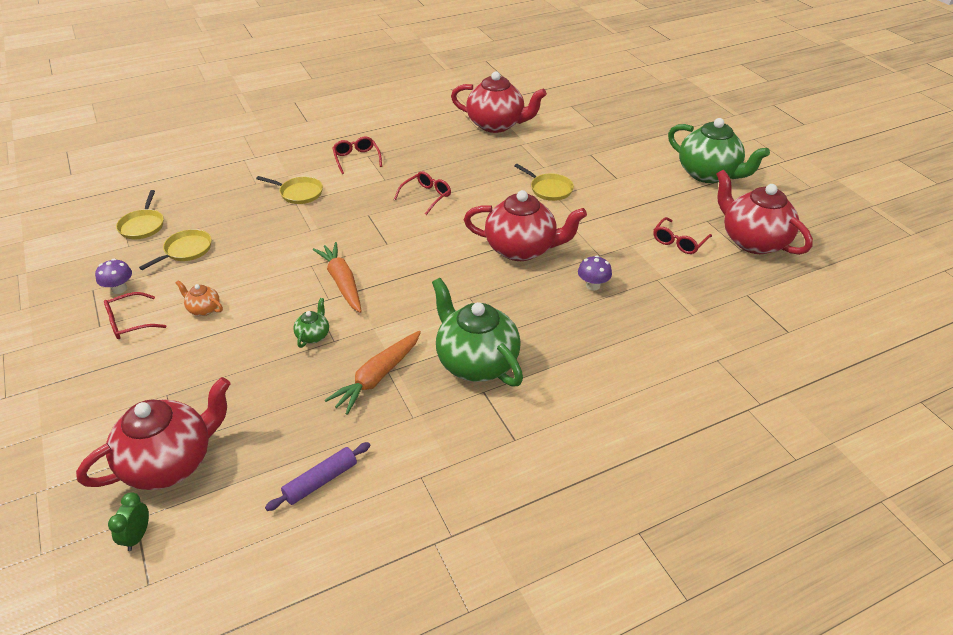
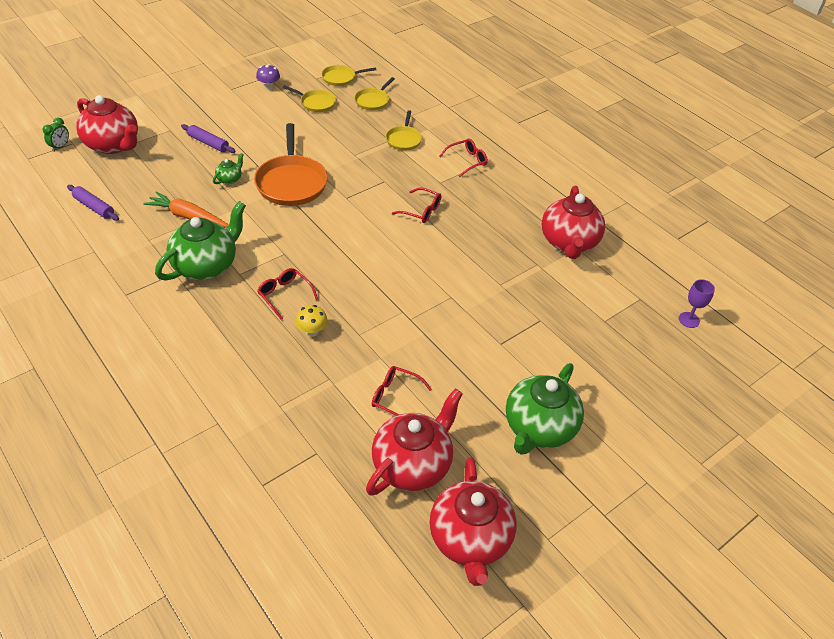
camera: 75 degrees right, 5 degrees up
red glasses [104,292,166,339] -> red glasses moved to [257,268,318,320]
green clock [108,492,149,551] -> green clock turned 120 degrees clockwise [43,118,69,152]
orange teapot [176,280,223,316] -> none
green teapot [293,298,329,348] -> green teapot turned 60 degrees counterclockwise [213,153,244,184]
orange carrot [313,242,362,313] -> orange pan [254,123,328,206]
red teapot [464,190,587,261] -> red teapot moved to [430,457,516,586]
yellow pan [514,164,574,201] -> yellow pan moved to [354,77,395,110]
purple mushroom [578,255,612,291] -> yellow mushroom [295,305,328,337]
none -> purple rolling pin [181,124,236,153]
none -> purple goblet [679,279,715,328]

